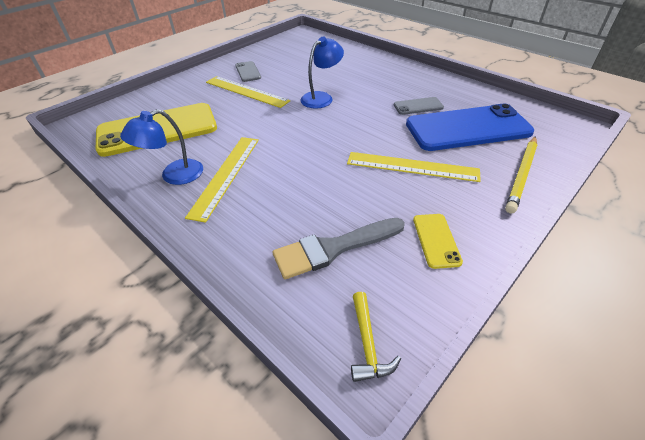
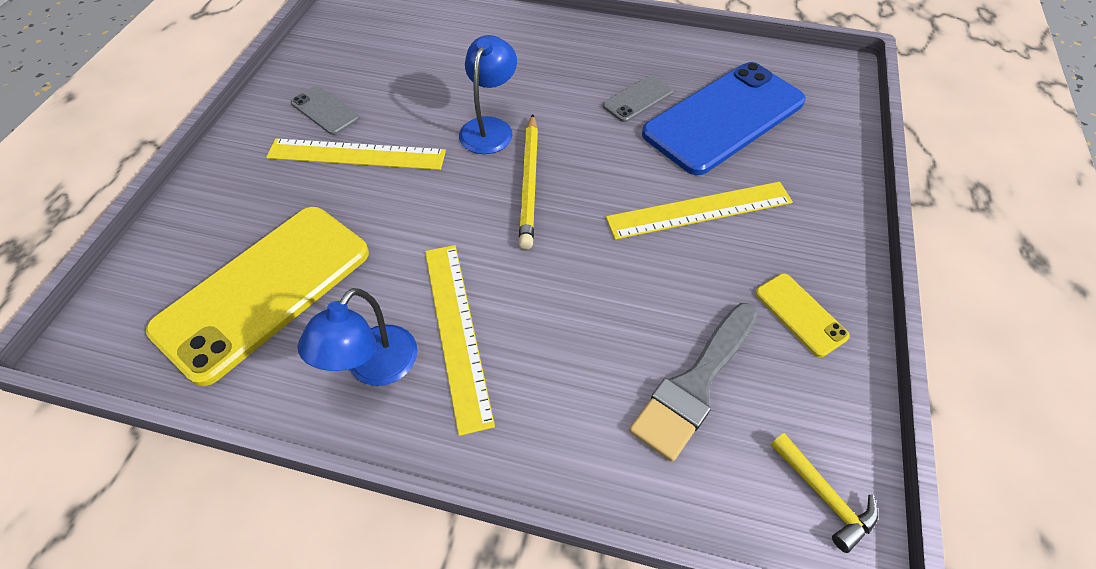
camera: 30 degrees left, 10 degrees up
yellow pencil [505,136,538,213] -> yellow pencil moved to [519,114,538,250]

